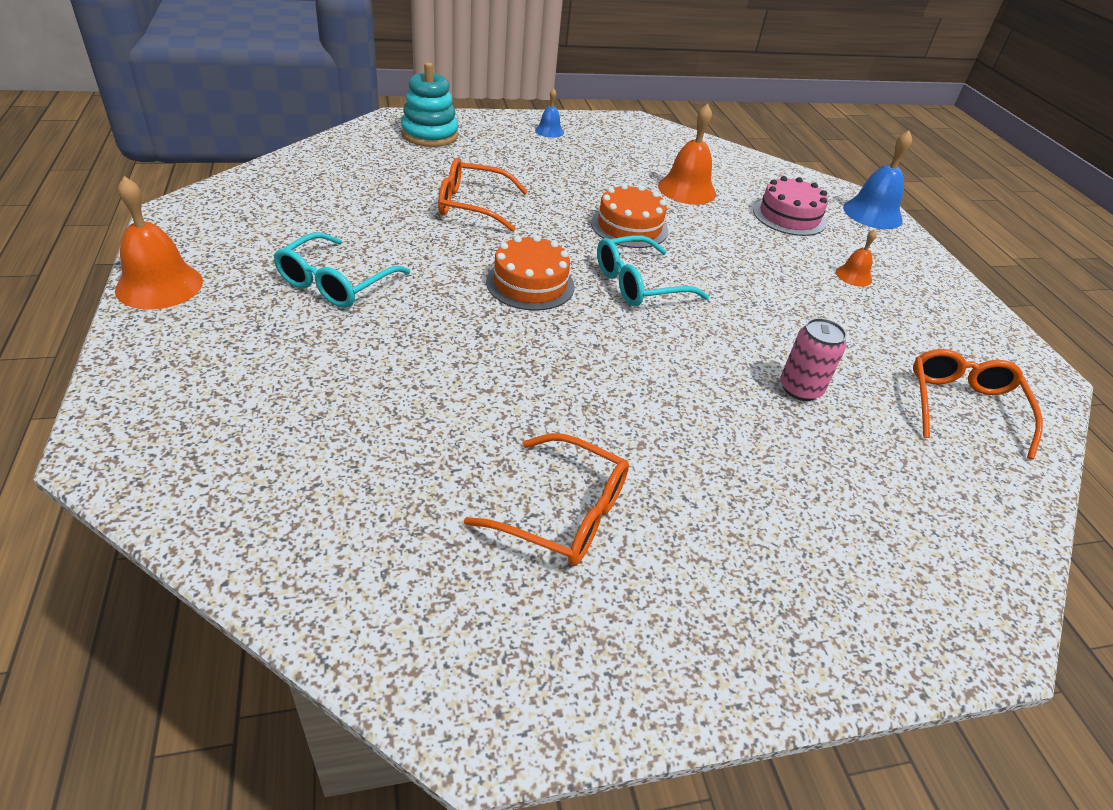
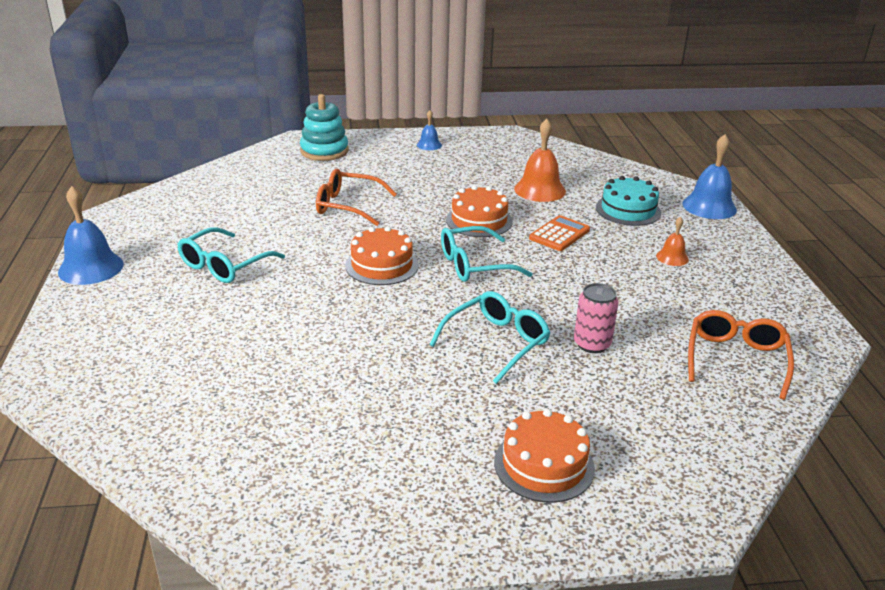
camera: 10 degrees right, 10 degrees down
orange bell [115,176,203,310] -> blue bell [58,186,124,285]
orange glasses [464,433,629,566] -> none
pink cake [753,176,828,236] -> turquoise cake [596,176,661,226]
none -> turquoise glasses [430,291,550,384]
none -> orange cake [494,409,595,503]
none -> orange calculator [529,215,590,251]

